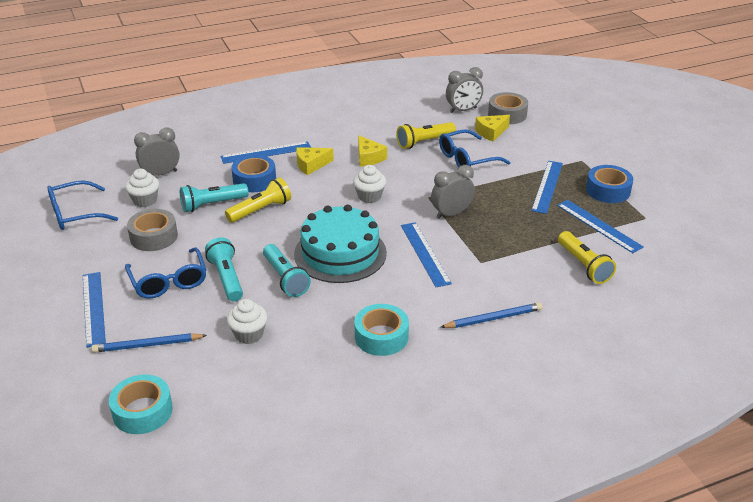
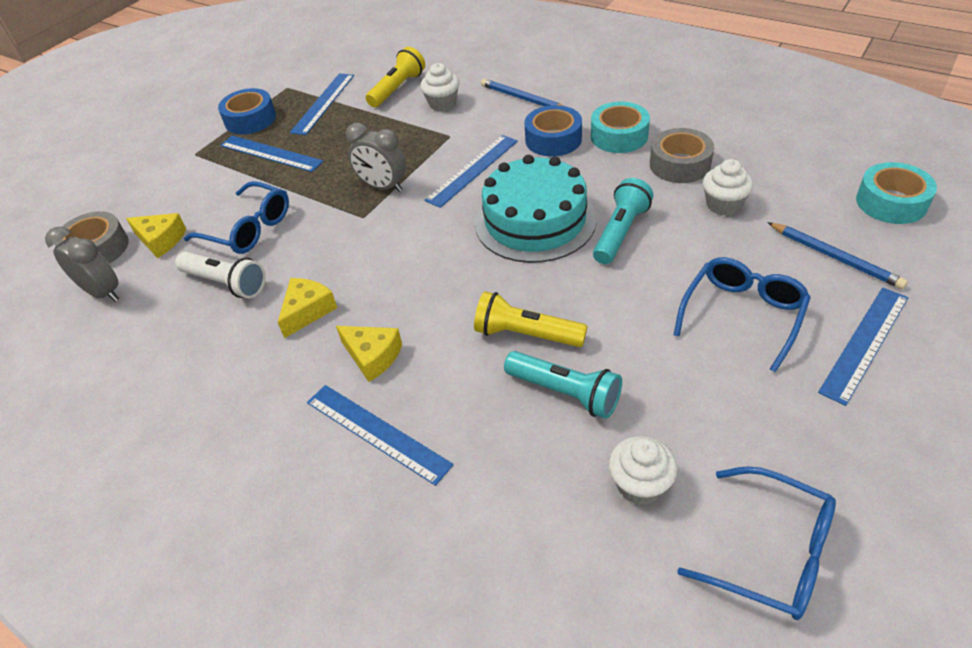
camera: 120 degrees left, 10 degrees up
grey tape [127,209,178,251] -> grey tape moved to [650,128,714,183]
grey clock [134,128,180,176] -> none
turquoise flashlight [205,237,243,302] -> none
blue tape [231,155,276,192] -> blue tape moved to [525,105,582,157]
white cupcake [353,165,386,203] -> white cupcake moved to [420,63,459,111]
yellow flashlight [396,122,456,149] -> white flashlight [175,252,266,298]
blue ruler [531,161,563,214] -> blue ruler turned 45 degrees clockwise [220,135,323,172]

